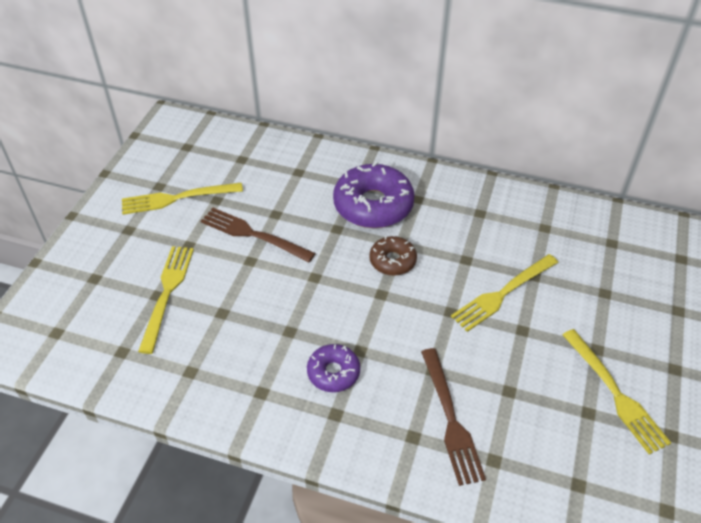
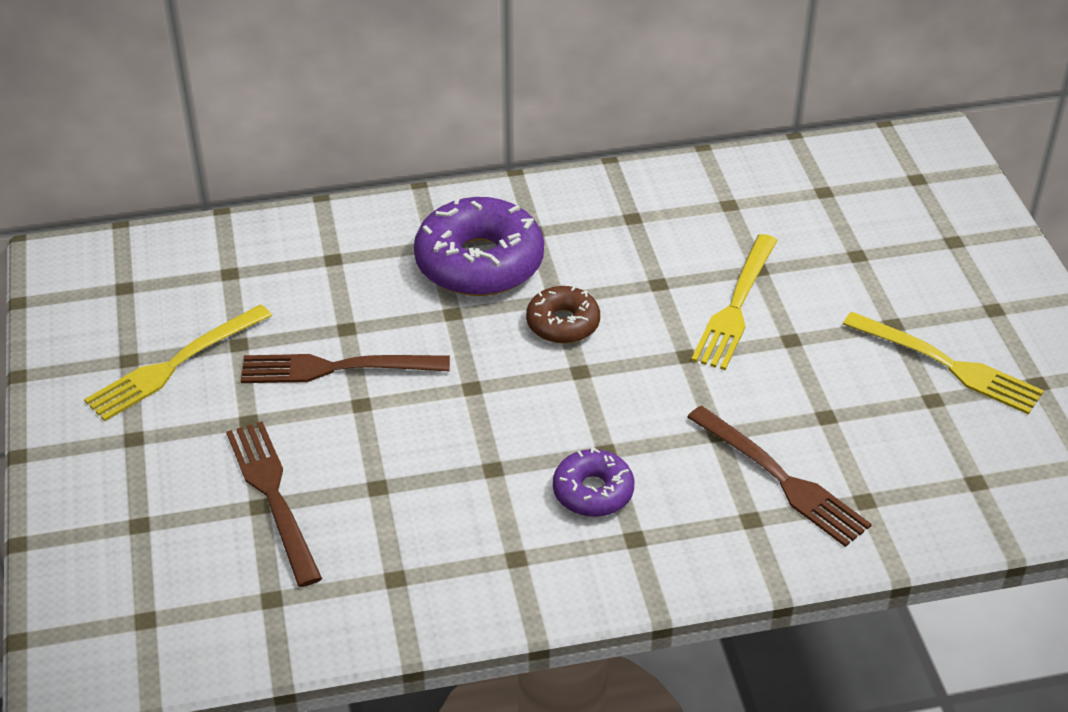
camera: 30 degrees left, 5 degrees down
yellow fork [138,246,194,354] -> brown fork [226,421,322,587]

